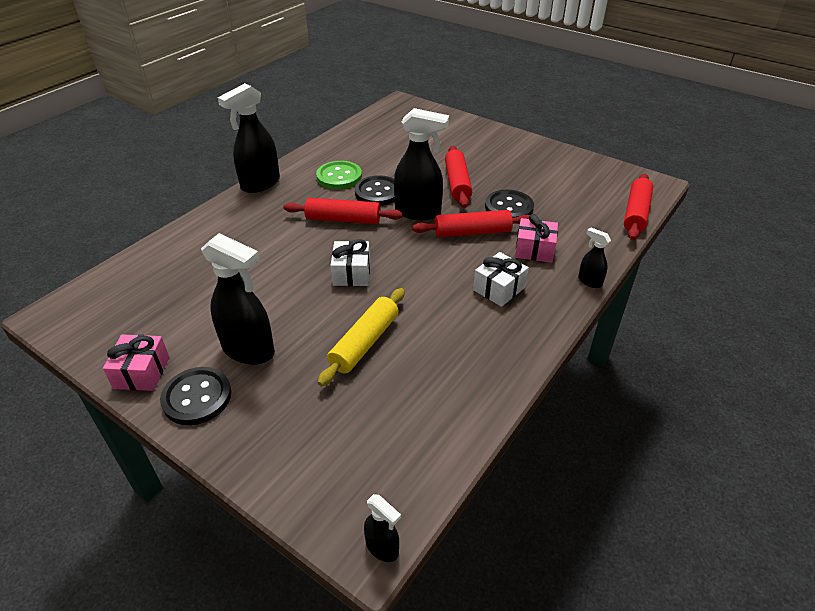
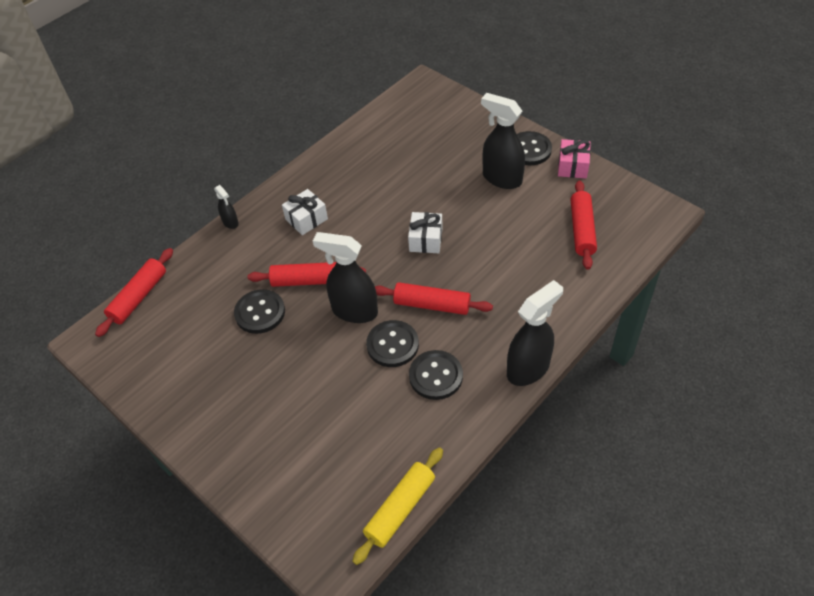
camera: 170 degrees left, 10 degrees up
green button [316,161,362,189] -> black button [409,350,463,400]
yellow rolling pin [317,288,405,387] -> yellow rolling pin moved to [352,447,443,565]
black spray bottle [364,494,401,562] -> none
red rolling pin [445,145,472,208] -> red rolling pin moved to [571,180,597,270]
pink gift [515,214,558,263] -> none

